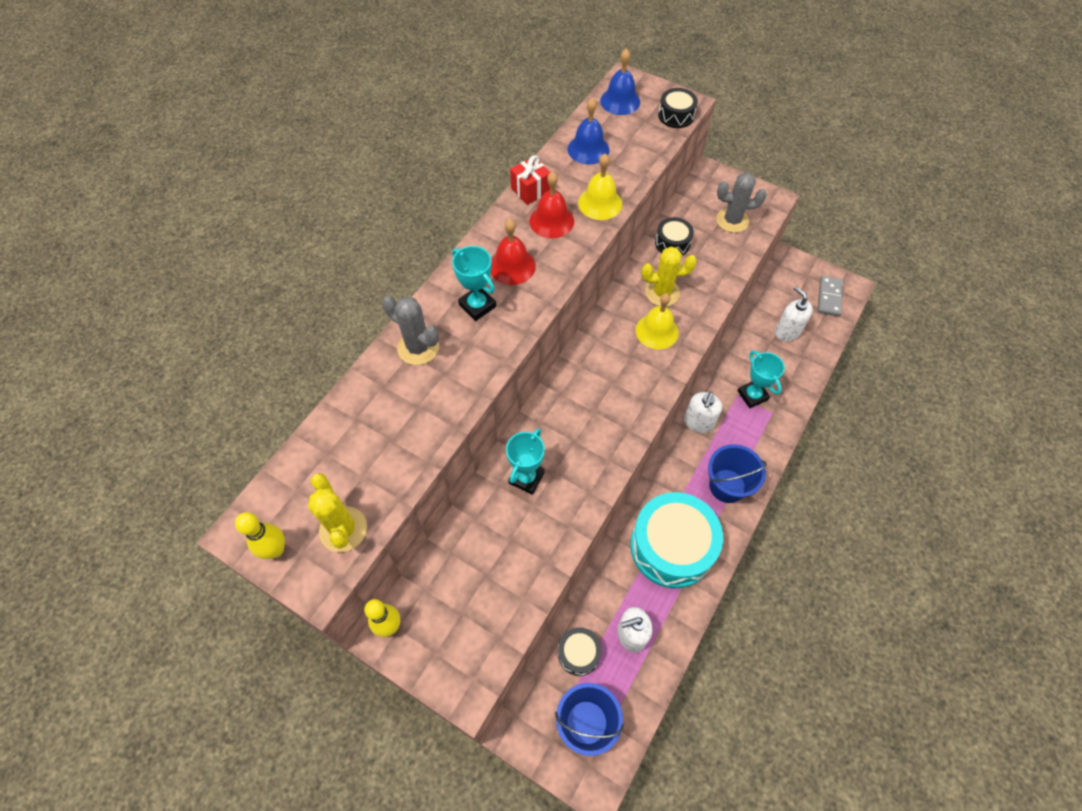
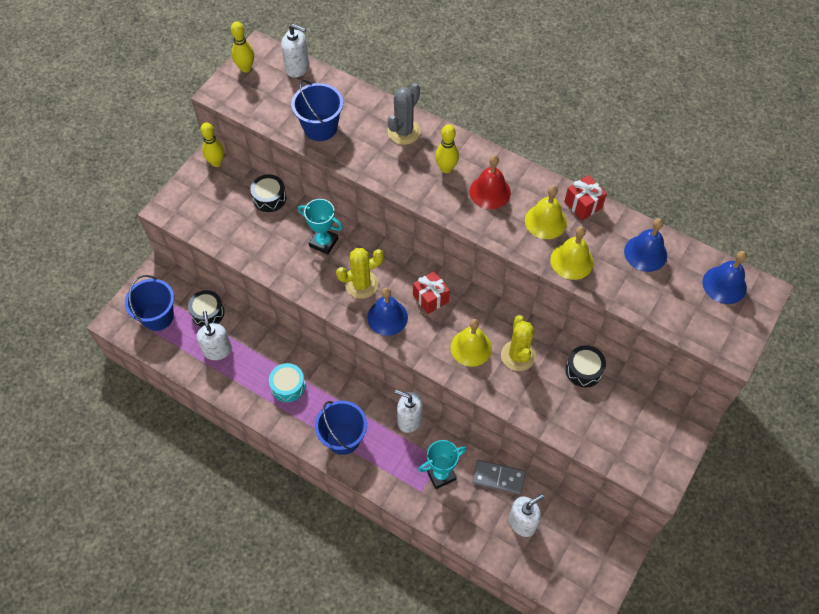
camera: 90 degrees right, 0 degrees up
yellow cactus [308,473,367,552] -> yellow cactus moved to [336,248,384,299]
turquoise trophy [452,246,496,321] -> yellow bowling pin [435,124,459,173]
red bell [529,172,574,238] -> yellow bell [525,185,567,239]
turquoise drum [631,492,723,588] -> turquoise drum [269,363,306,402], size x0.48
black drum [658,88,698,128] -> black drum moved to [250,174,286,212]
grey cactus [716,172,767,233] -> none
grey domino [817,276,843,317] -> grey domino moved to [473,460,525,495]
none -> white soap dispenser [281,24,309,78]
none -> blue bucket [291,80,343,141]
none -> blue bell [367,287,408,336]
none -> red gift [413,271,450,314]

